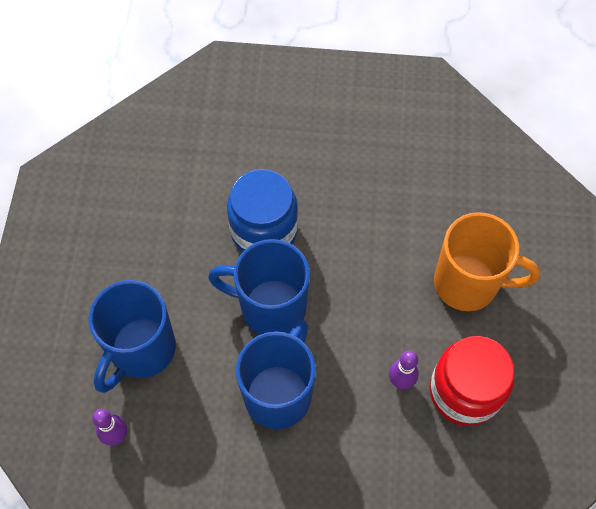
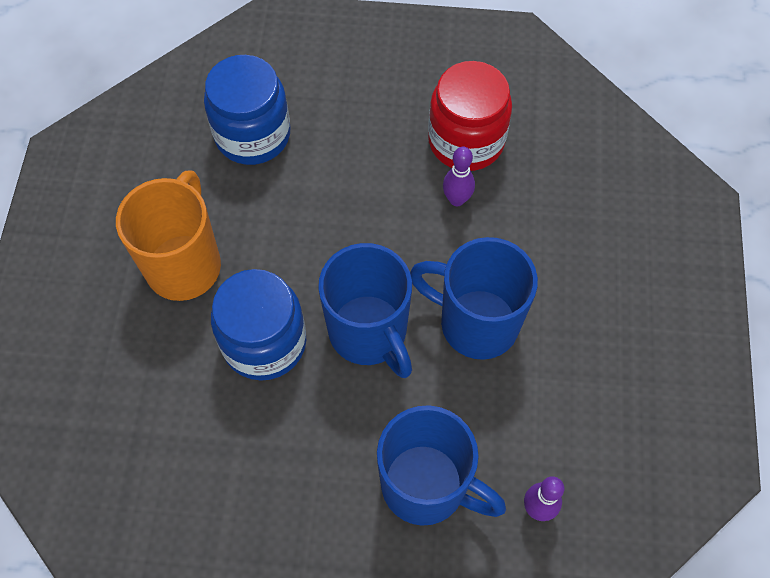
camera: 90 degrees left, 0 degrees up
blue mug [208,239,310,335] -> blue mug turned 45 degrees counterclockwise [318,243,412,378]
orange mug [434,212,540,311] -> orange mug moved to [116,170,221,301]
none -> blue jar [204,55,290,165]

